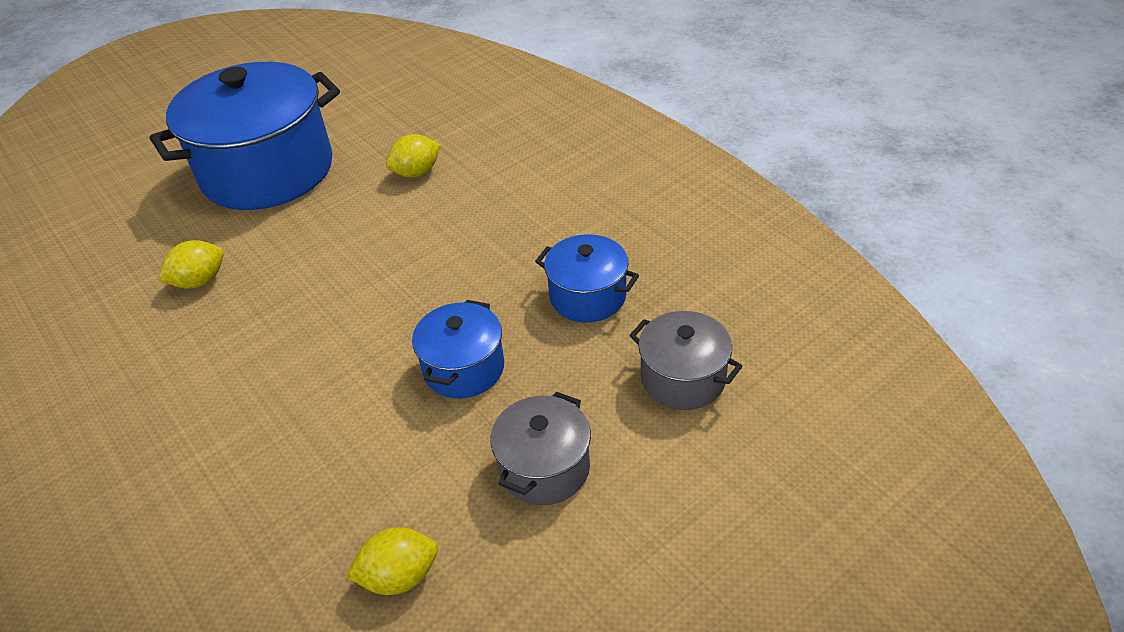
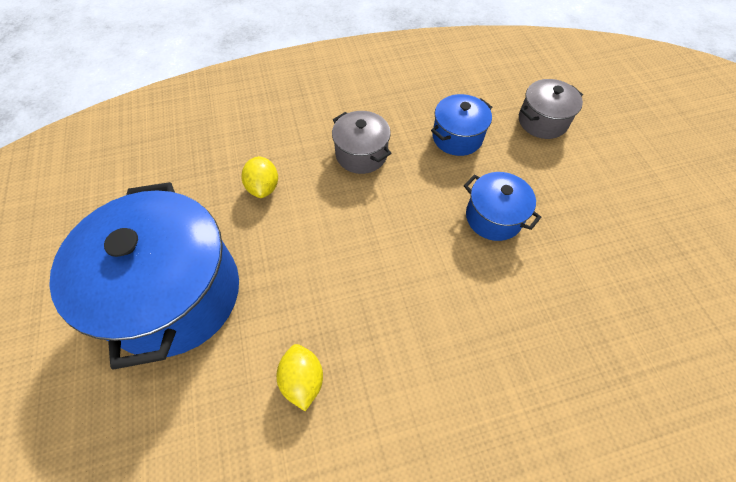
camera: 70 degrees left, 15 degrees up
yellow lemon [346,528,438,595] -> none
grey pot [490,392,591,505] -> grey pot moved to [332,111,391,174]

